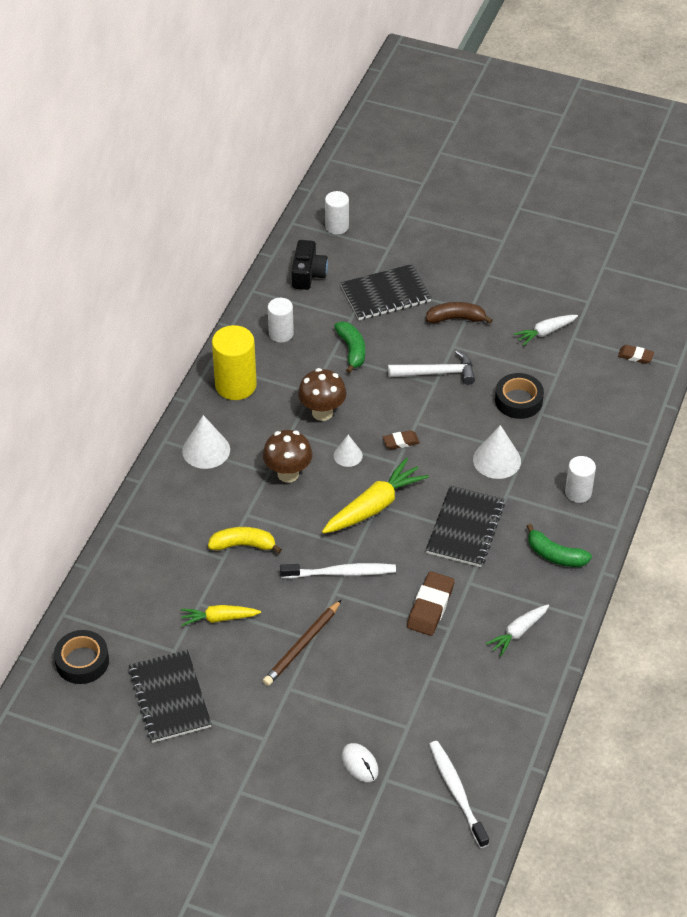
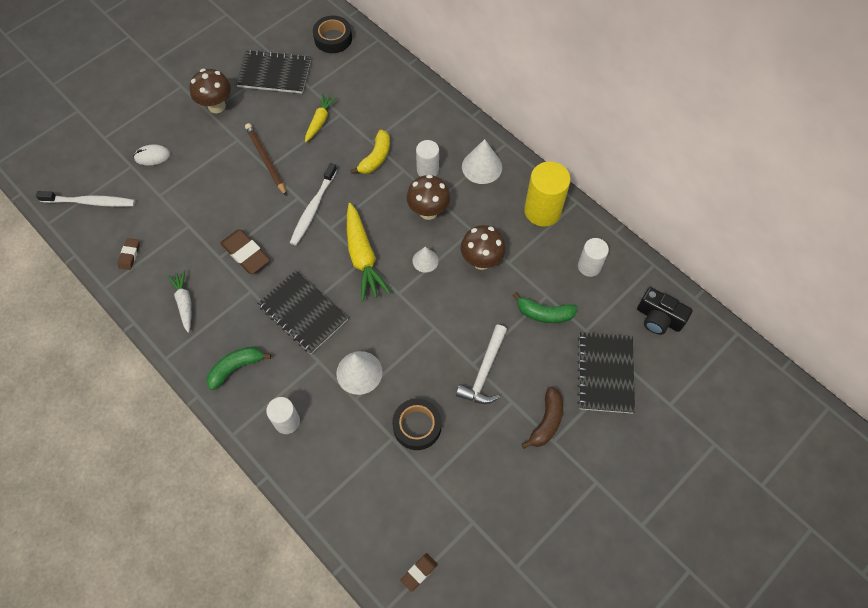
camera: 115 degrees right, 15 degrees up
white cylinder [325,191,349,235] -> white cylinder moved to [416,140,439,177]
brown eraser [383,430,420,450] -> brown eraser moved to [118,238,140,270]
white carrot [513,315,578,346] -> none
none -> brown mushroom [189,69,231,113]

